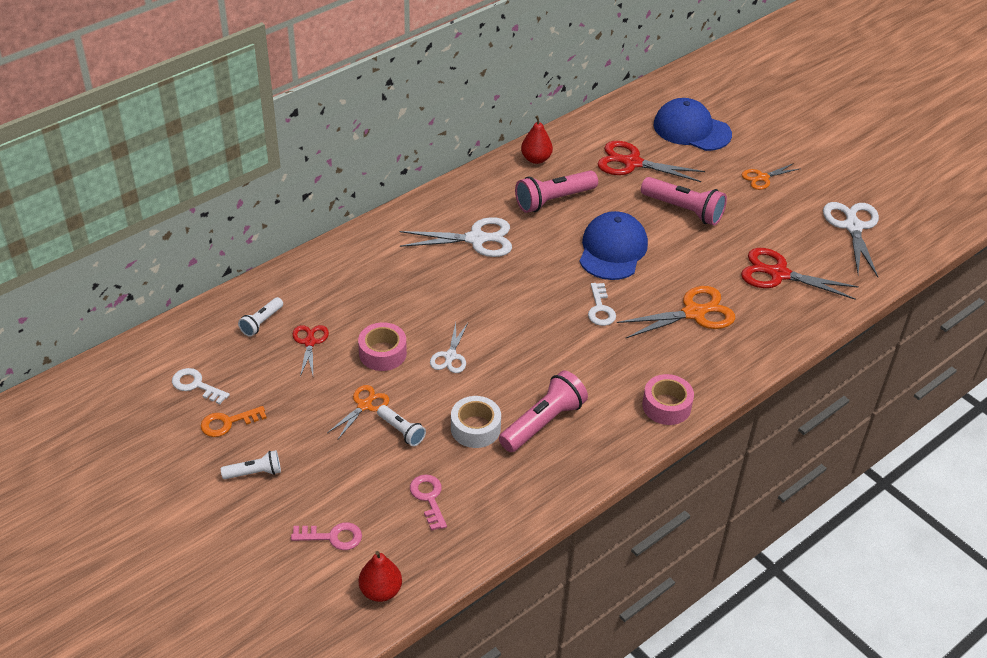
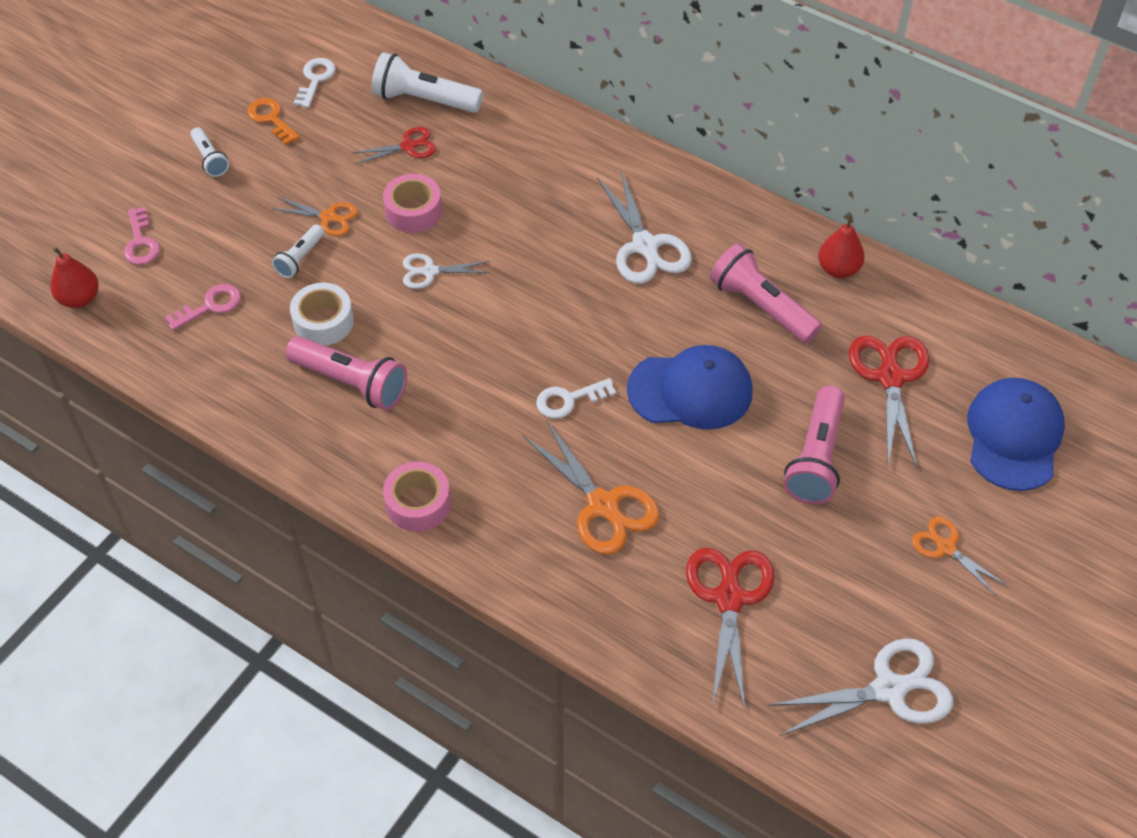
camera: 75 degrees right, 10 degrees up
white flashlight [238,297,283,337] -> white flashlight [372,52,483,113], size x1.79

